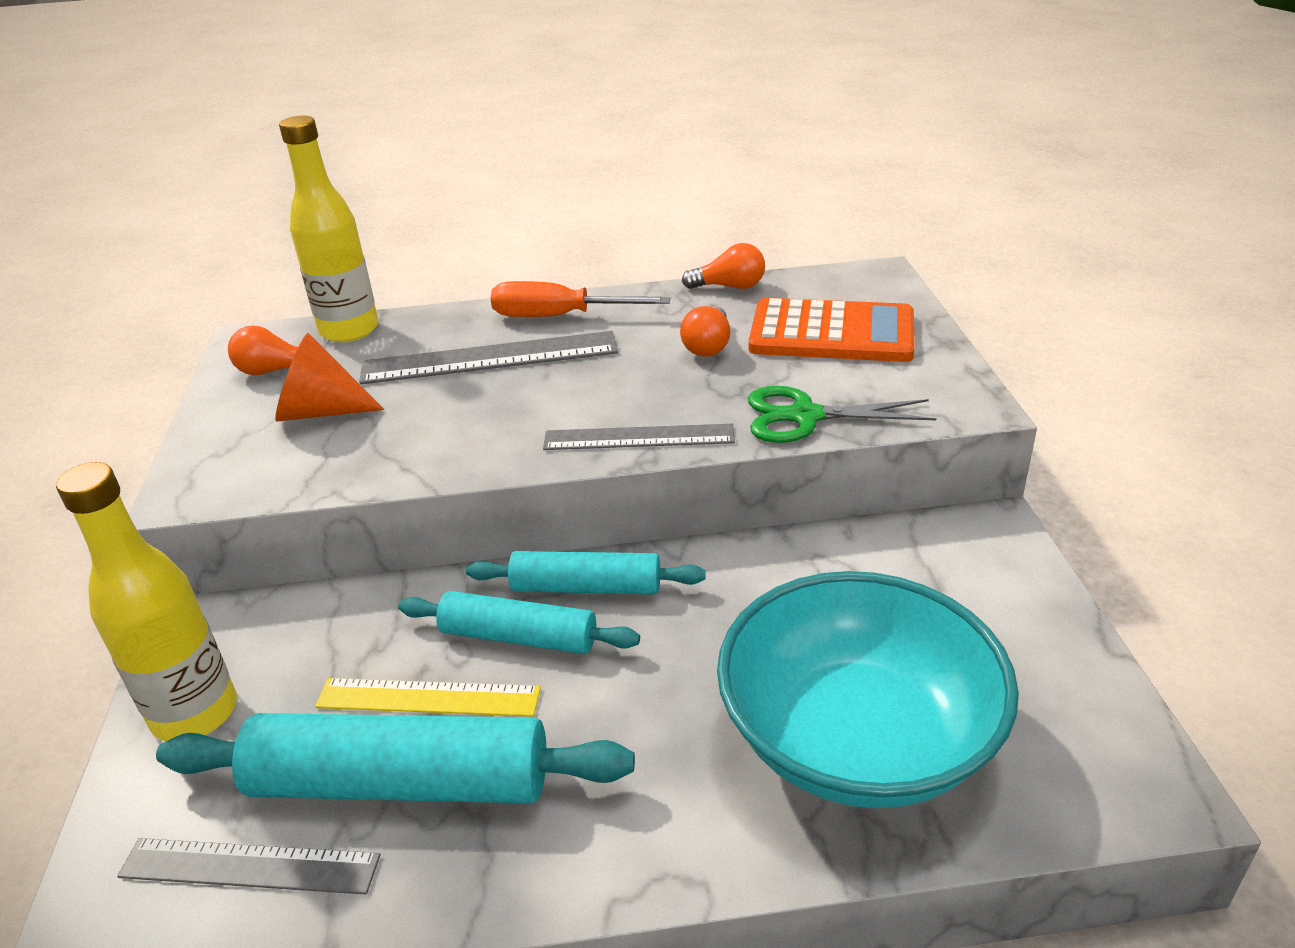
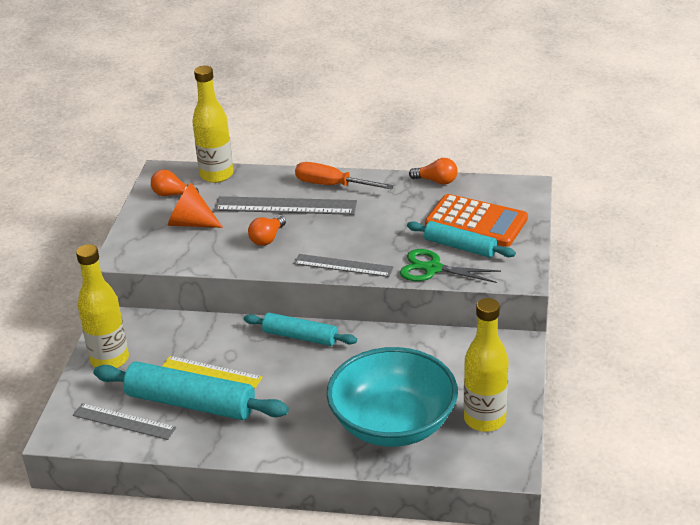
camera: 15 degrees right, 0 degrees up
turquoise rolling pin [398,591,640,654] -> turquoise rolling pin moved to [407,221,516,258]
orange light bulb [680,306,730,357] -> orange light bulb moved to [248,215,286,246]
none -> yellow bottle [464,298,509,432]

